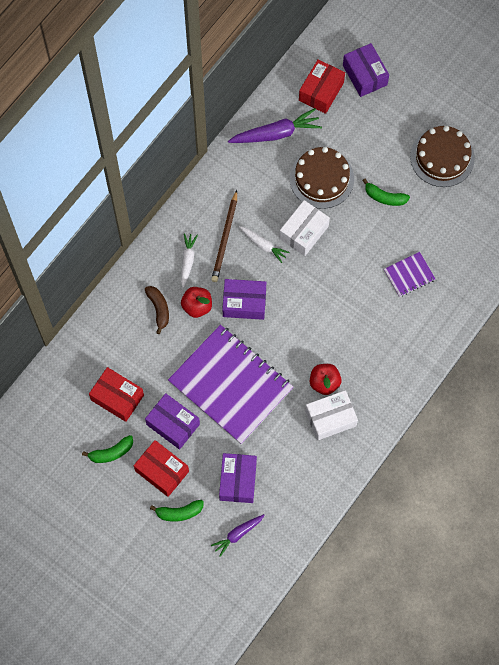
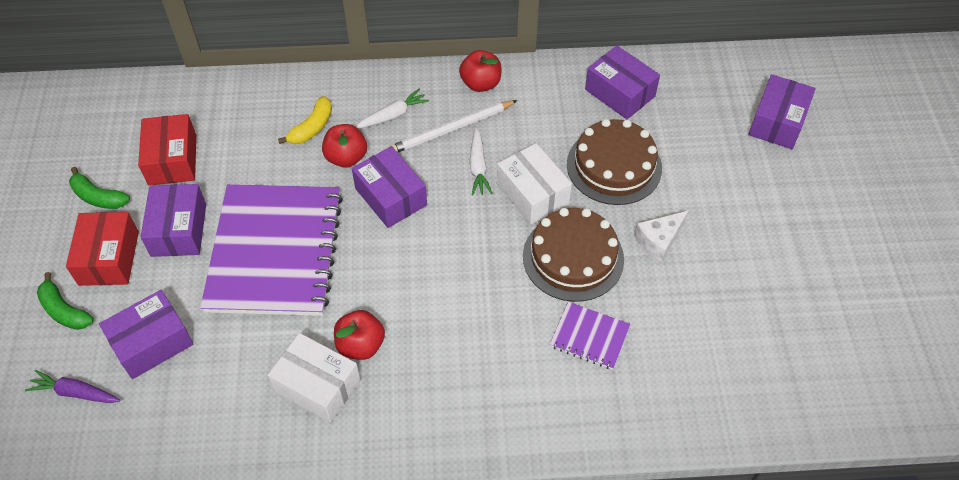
camera: 50 degrees right, 15 degrees down
brown banana [145,286,169,334] -> yellow banana [278,96,332,144]
brown pencil [211,190,237,282] -> white pencil [388,100,518,153]
purple carrot [228,108,322,143] -> purple box [585,45,660,119]
white box [279,200,330,256] -> white box turned 60 degrees clockwise [497,143,572,225]
red box [299,59,345,114] -> none
green banana [362,179,410,206] -> white cheese [634,211,688,262]
brown cake [410,126,475,187] -> brown cake moved to [523,208,624,302]
none -> red apple [459,50,501,92]

